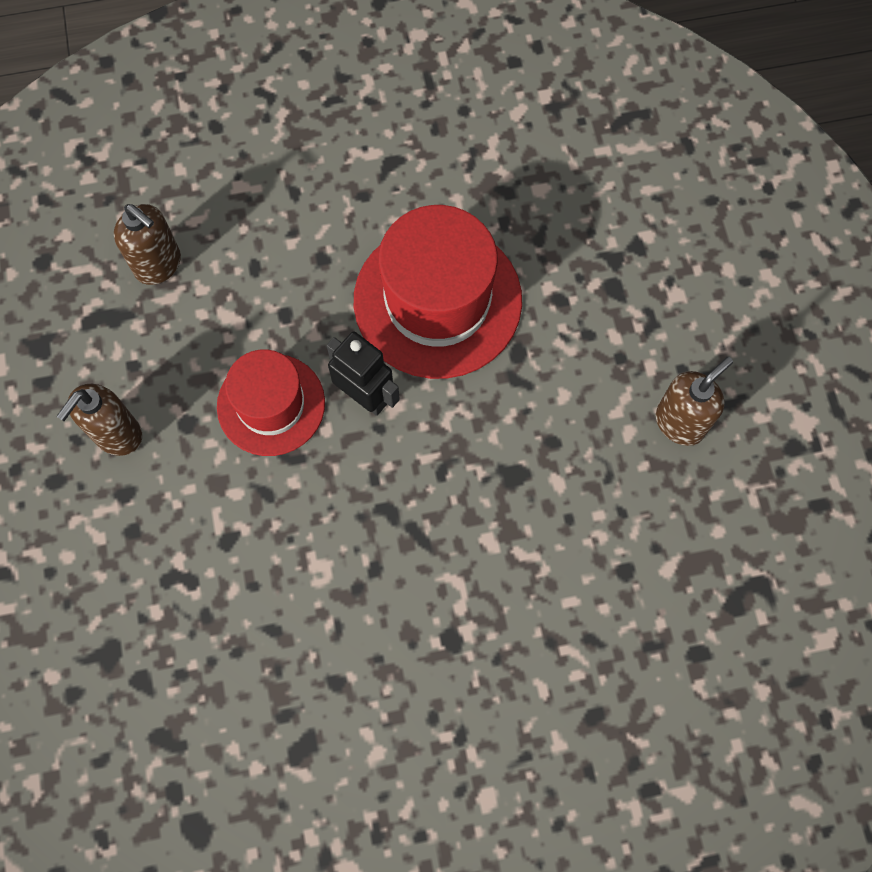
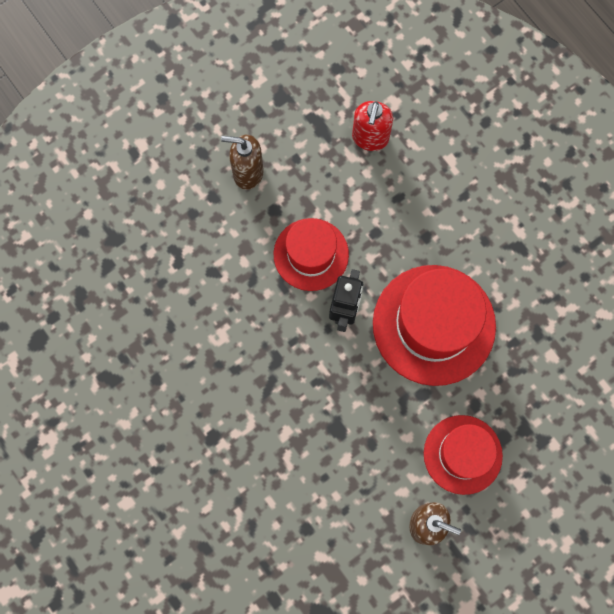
camera: 65 degrees right, 5 degrees up
brown soap dispenser [114,204,181,285] -> red soap dispenser [352,101,393,151]
none -> red hat [424,415,503,495]

